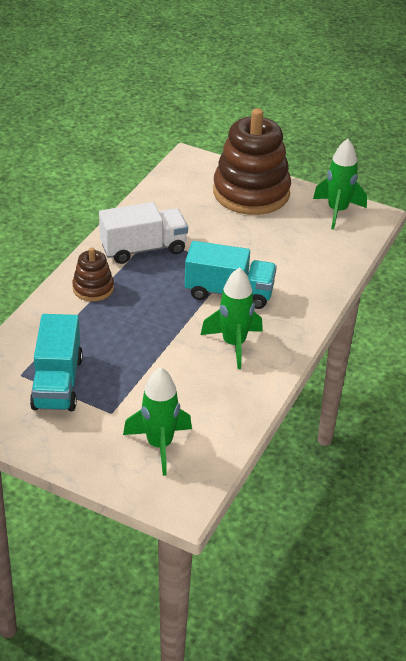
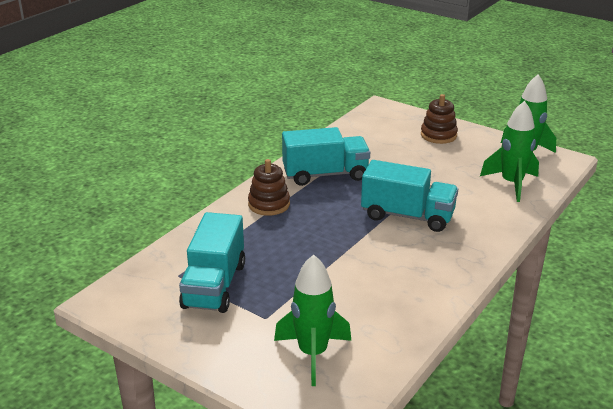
camera: 10 degrees right, 10 degrees down
white truck [99,202,188,264] -> turquoise truck [282,127,370,186]
green rocket [201,267,263,369] -> green rocket moved to [480,101,539,202]
brown stacking toy [213,108,291,215] -> brown stacking toy [421,94,458,144], size x0.48

